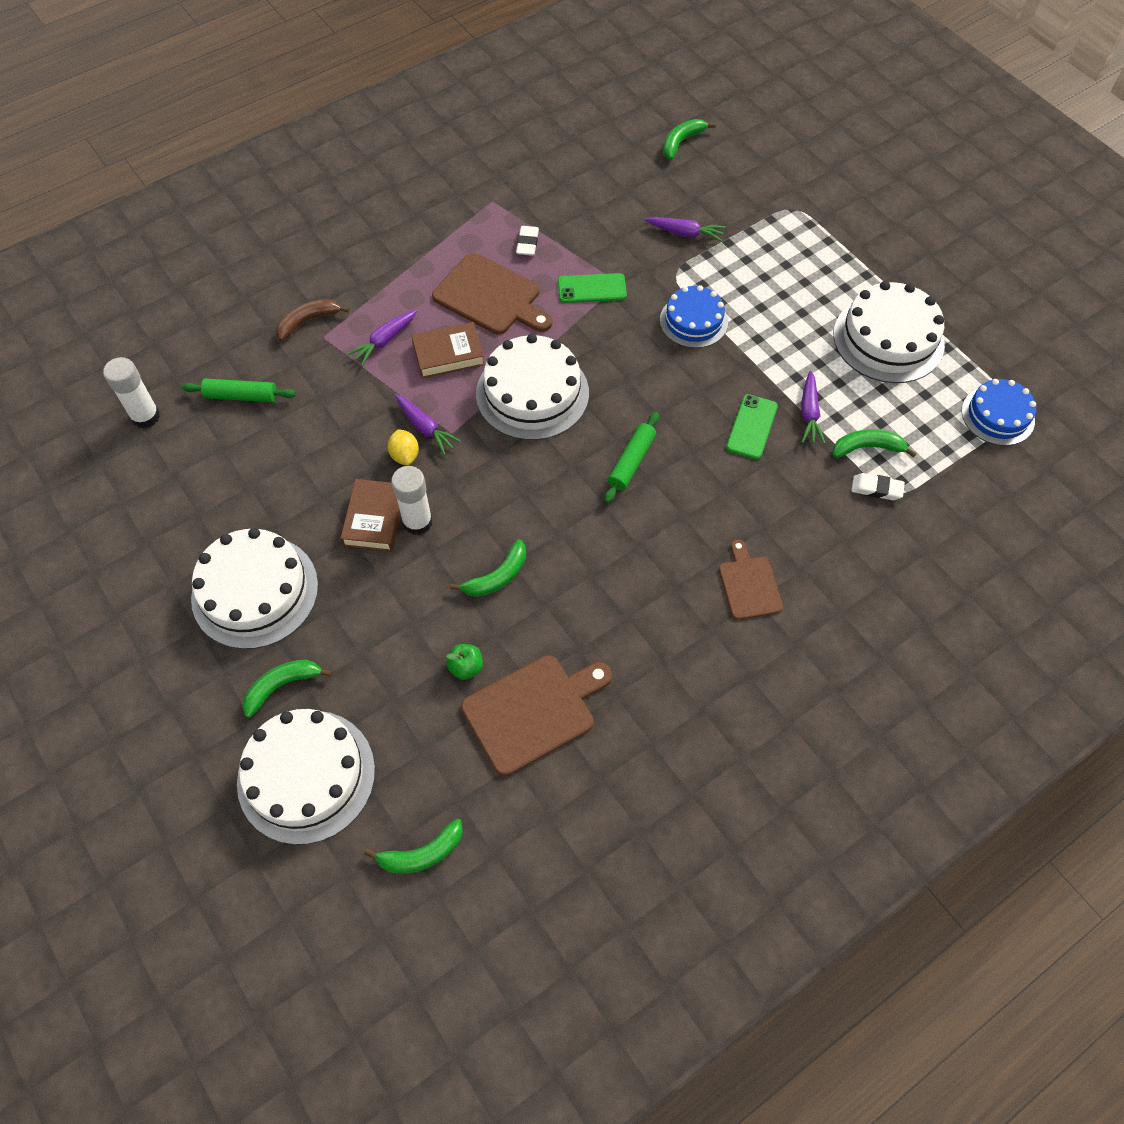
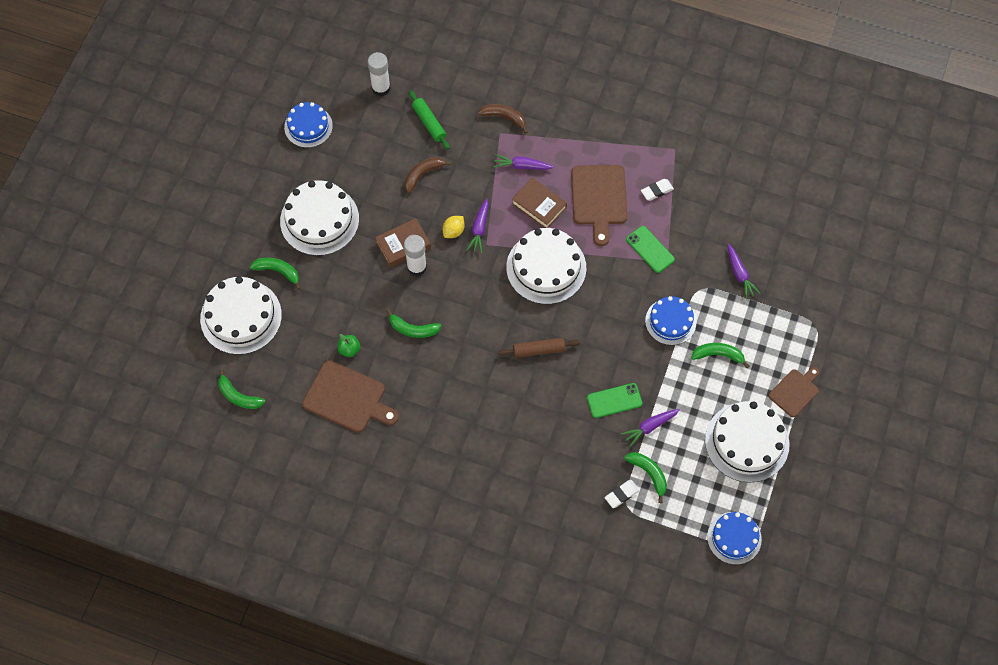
camera: 55 degrees right, 5 degrees up
green rolling pin [605,412,659,503] -> brown rolling pin [498,338,580,358]
green banana [663,119,716,160] -> green banana moved to [691,343,749,368]
brown cutting board [719,539,783,620] -> brown cutting board moved to [769,367,819,417]
white eraser [851,473,905,500] -> white eraser turned 75 degrees clockwise [605,480,640,508]
none -> blue cake [284,102,333,148]
none -> brown banana [405,157,452,193]

